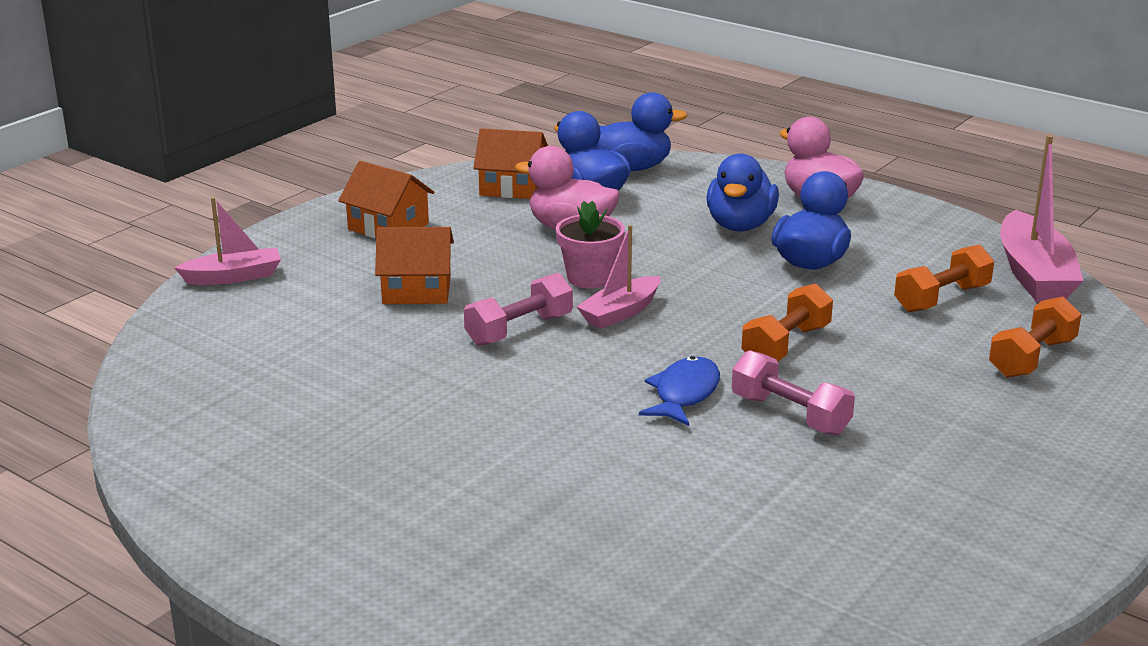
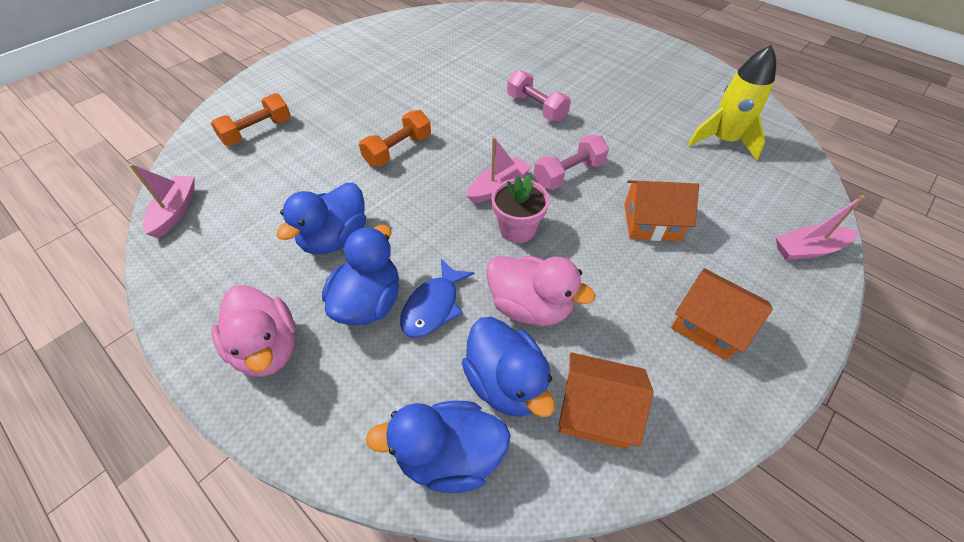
camera: 175 degrees left, 25 degrees up
blue fish [639,356,720,426] -> blue fish moved to [400,259,474,338]
pink dumbbell [732,350,855,435] -> pink dumbbell moved to [507,70,571,122]
orange dumbbell [894,244,994,312] -> none
pink boat [1000,135,1084,302] -> pink boat [129,164,195,238], size x0.62
none -> yellow rocket [688,45,776,160]

